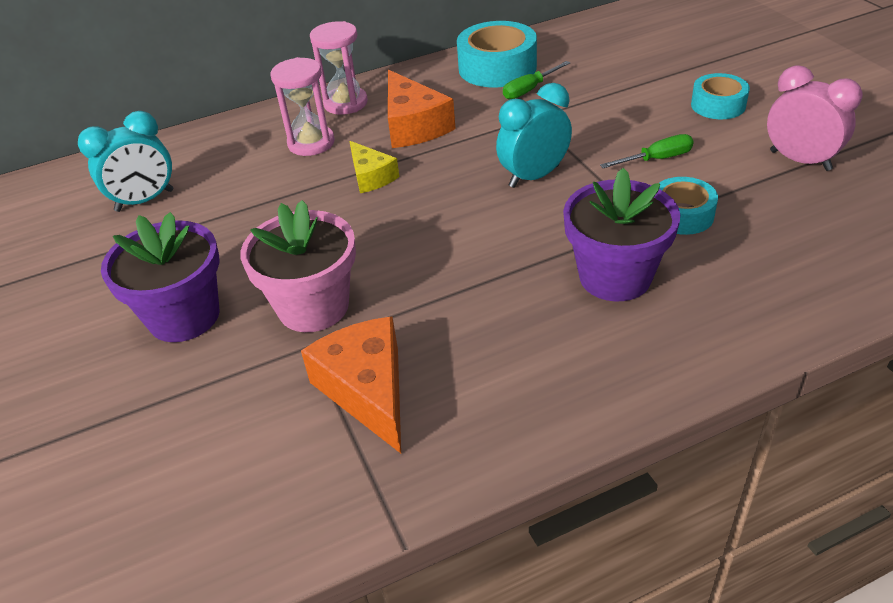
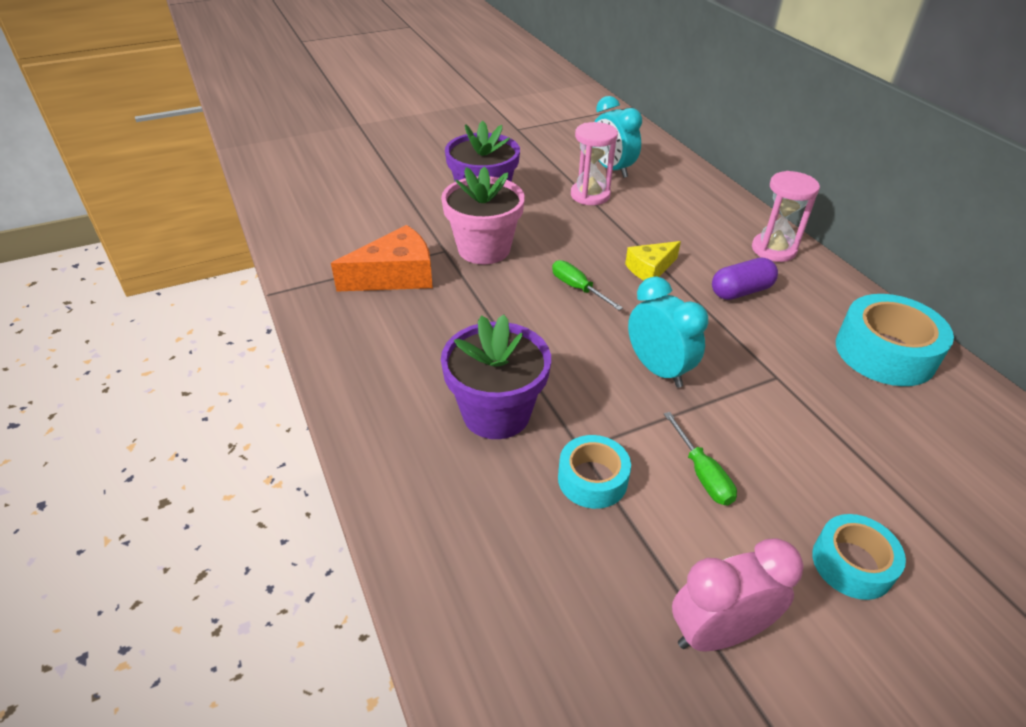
camera: 85 degrees right, 0 degrees up
pink hourglass [270,57,335,156] -> pink hourglass moved to [571,122,618,205]
orange cheese [388,70,456,148] -> purple capsule [712,258,778,300]
green screwdriver [503,61,570,99] -> green screwdriver moved to [552,260,623,310]
pink clock [767,65,863,171] -> pink clock turned 150 degrees counterclockwise [672,538,804,652]

